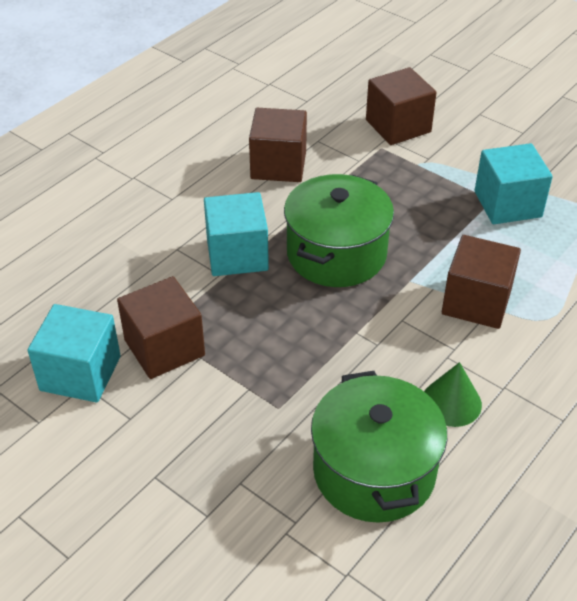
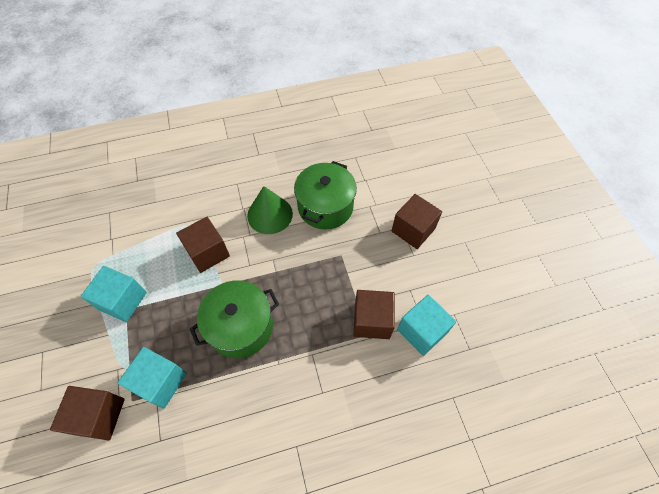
camera: 145 degrees left, 15 degrees up
turquoise cube [204,192,269,276] -> turquoise cube moved to [118,347,187,409]
brown cube [249,108,307,182] -> brown cube moved to [392,194,442,249]
green cone [424,362,482,427] -> green cone [247,186,293,234], size x1.56

